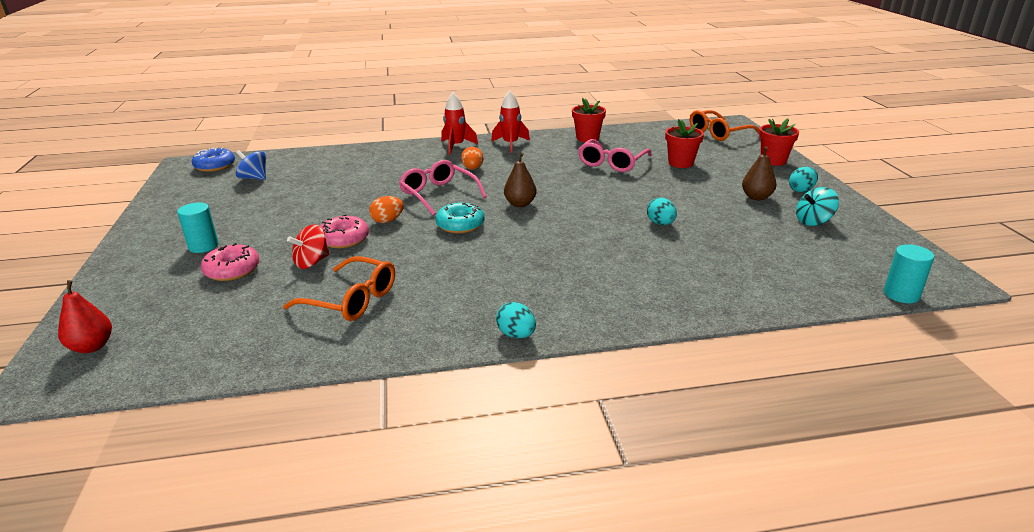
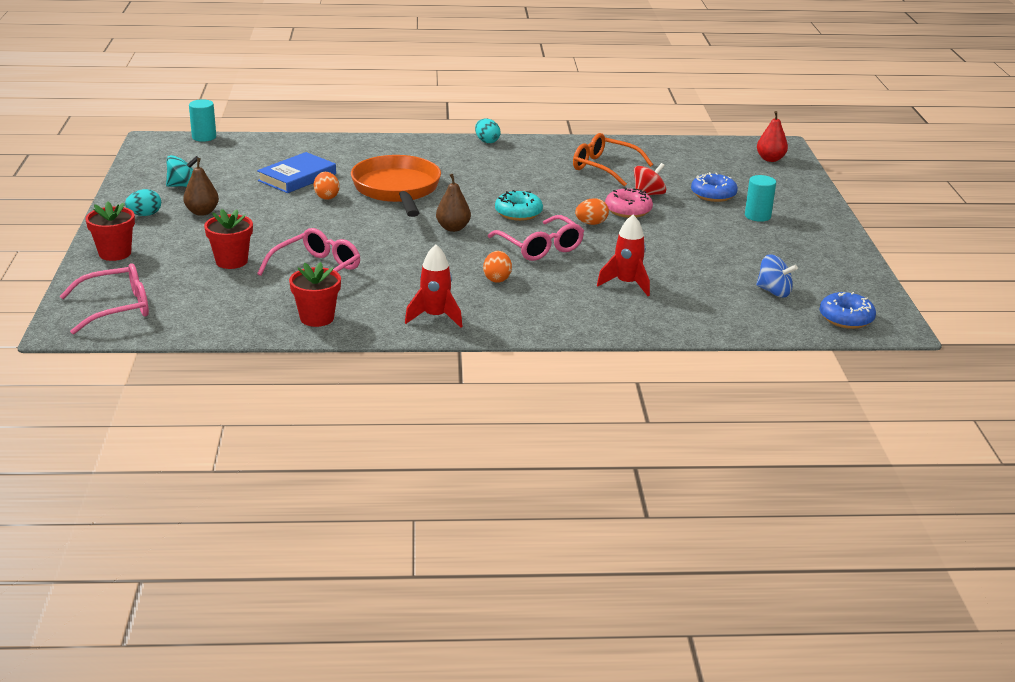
camera: 175 degrees left, 0 degrees up
pink donut [201,243,260,281] -> blue donut [691,172,738,202]
red rocket [441,92,478,155] -> red rocket moved to [597,215,650,296]
turquoise egg [647,198,677,225] -> orange egg [314,172,340,200]
orange glasses [690,110,760,141] -> pink glasses [60,263,149,334]
none -> blue book [257,152,336,193]
none -> orange pan [351,155,441,217]

